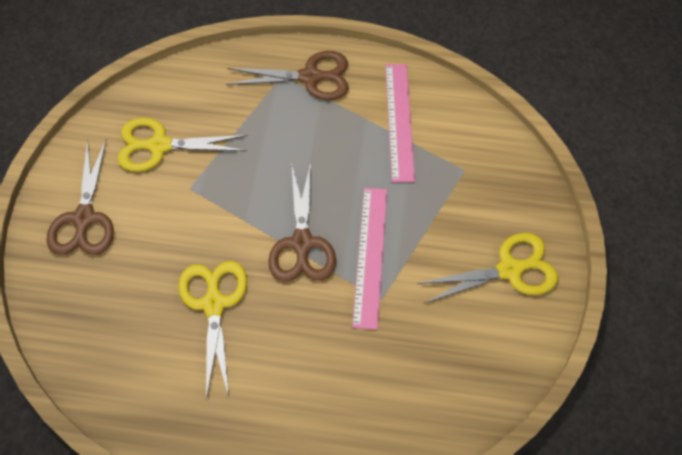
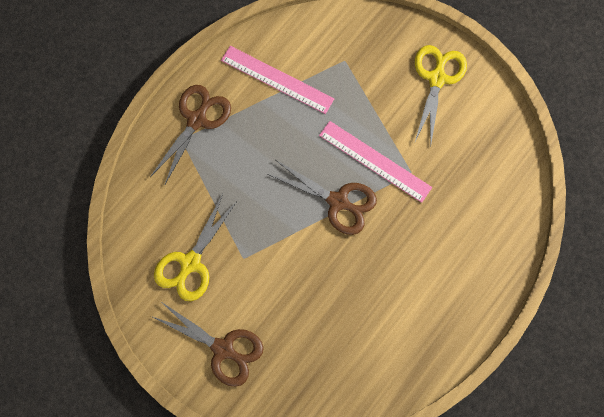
camera: 60 degrees left, 10 degrees up
yellow scissors [178,261,247,399] -> none

